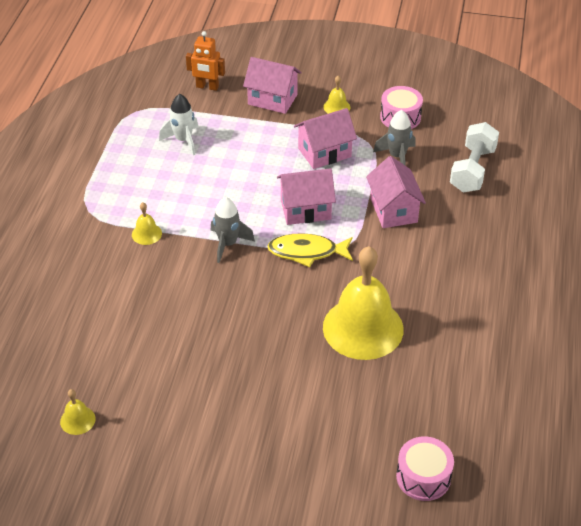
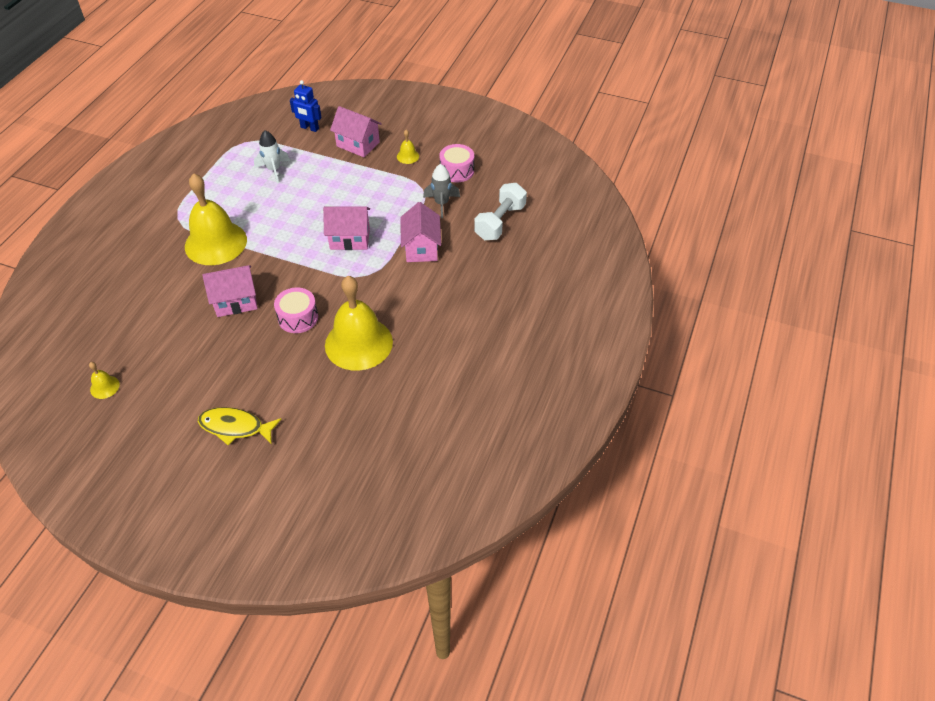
camera: 10 degrees right, 5 degrees up
yellow bell [132,202,162,245] -> yellow bell [185,173,247,265], size x2.47
orange robot [186,31,225,91] -> blue robot [290,80,322,132]
grey rocket [211,197,255,263] -> none
yellow fish [267,233,353,267] -> yellow fish moved to [198,407,281,445]
pink house [294,108,357,169] -> pink house moved to [202,265,258,317]
pink drum [396,436,454,501] -> pink drum moved to [274,287,318,333]

